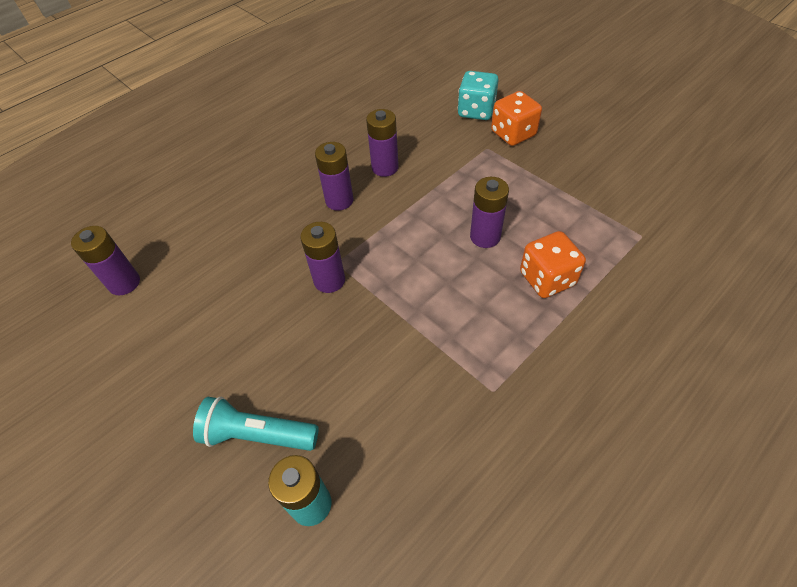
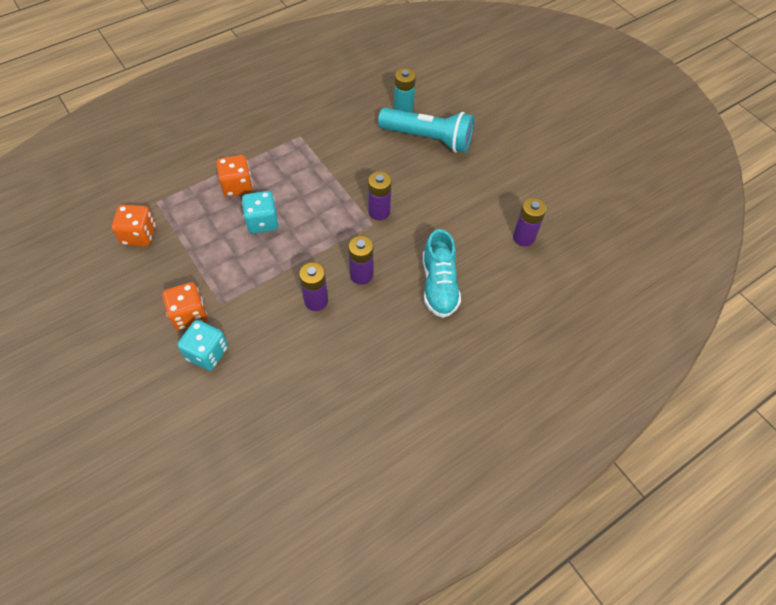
camera: 175 degrees left, 5 degrees up
turquoise flashlight [193,397,319,451] -> turquoise flashlight [378,108,474,153], size x1.53
purple battery [470,177,509,248] -> turquoise dice [242,191,279,234]
none -> orange dice [112,205,156,246]
none -> turquoise shoe [423,229,461,318]

